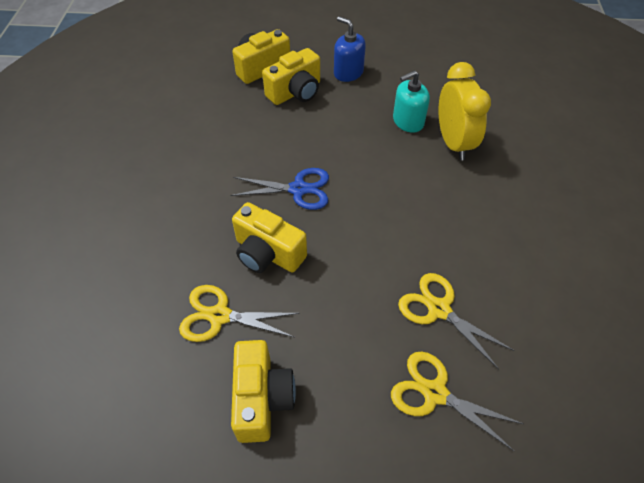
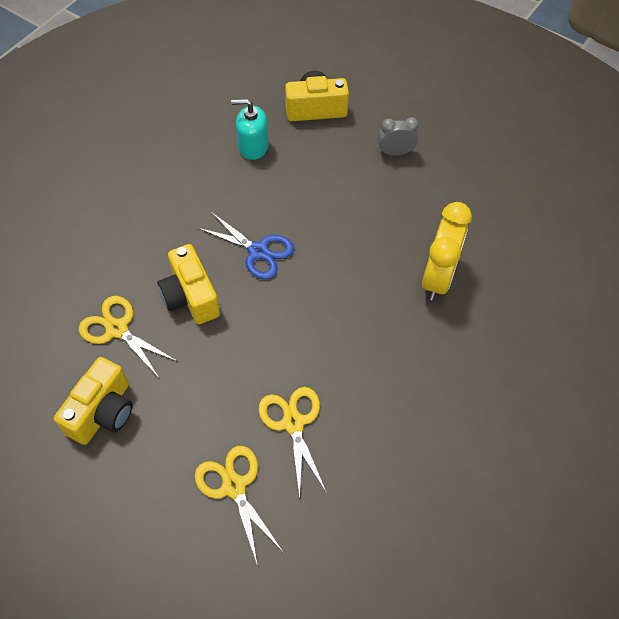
camera: 30 degrees right, 5 degrees up
yellow camera [262,48,320,105] -> none
blue soap dispenser [334,16,366,82] -> grey clock [378,117,419,156]
turquoise soap dispenser [393,70,430,133] -> turquoise soap dispenser moved to [231,99,268,160]

